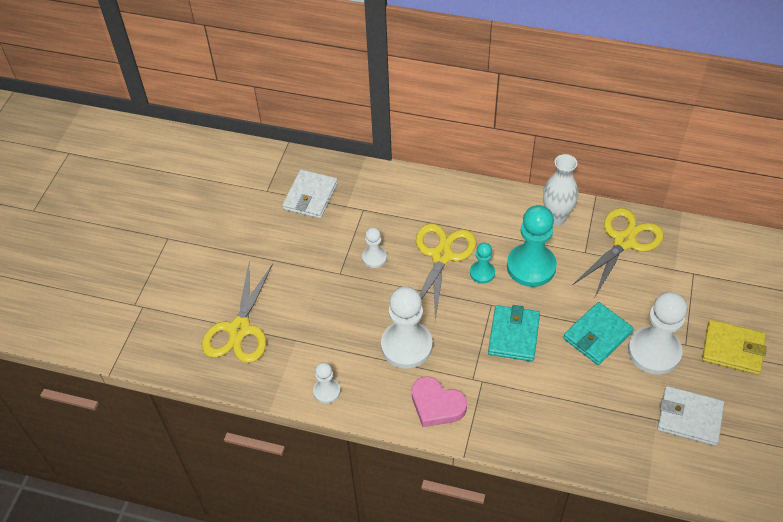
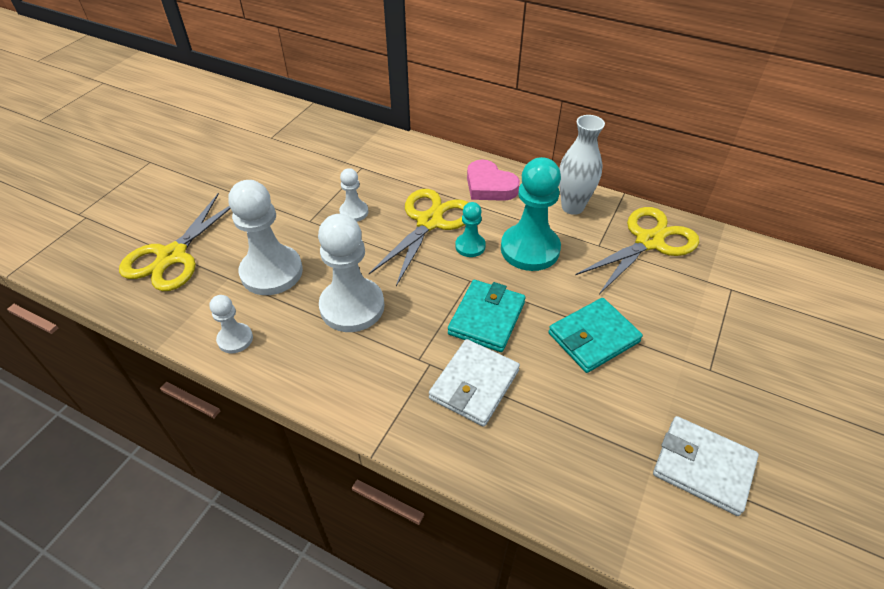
camera: 10 degrees right, 5 degrees down
white wallet [282,169,338,219] -> white wallet moved to [429,339,520,427]
pink heart [412,376,467,427] -> pink heart moved to [467,159,520,201]
white pawn [628,292,687,375] -> white pawn moved to [228,180,303,295]
yellow wallet [702,320,767,375] -> none

